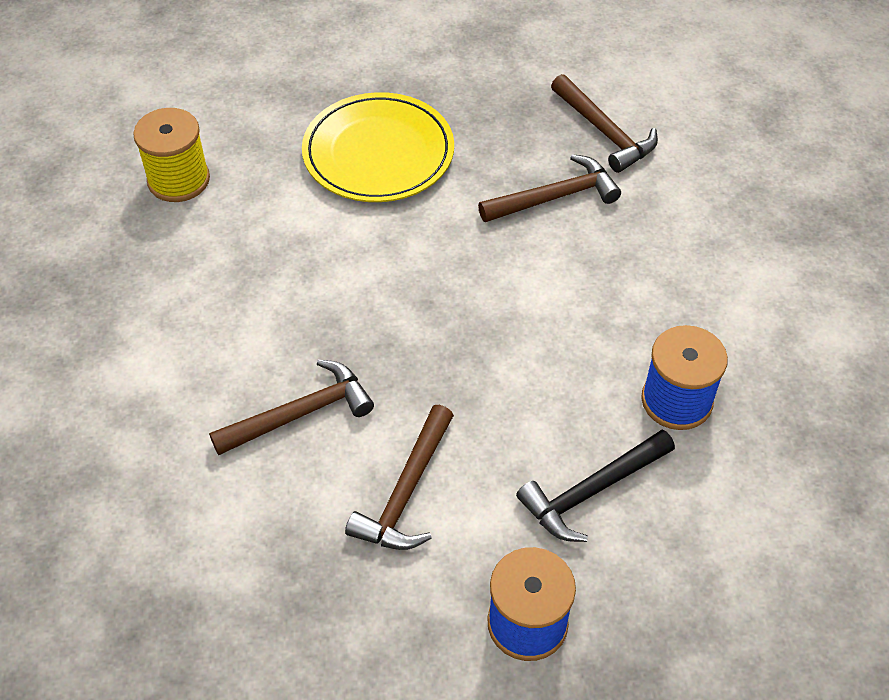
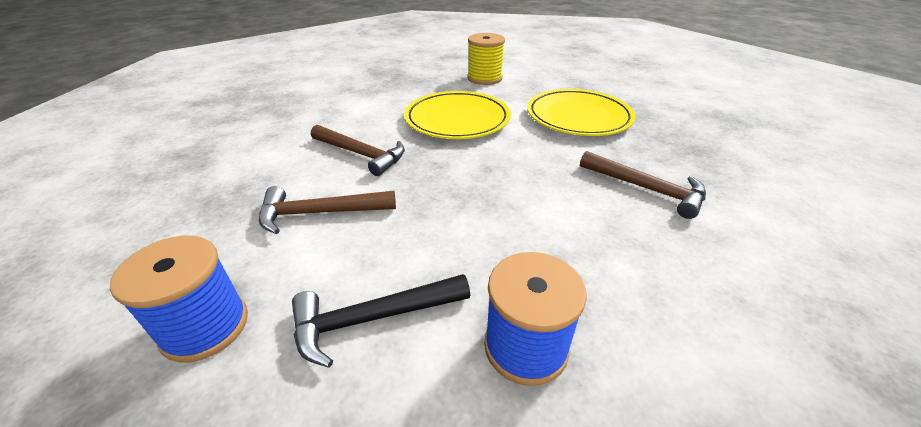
camera: 60 degrees right, 15 degrees down
black hammer [516,430,675,542] -> black hammer turned 45 degrees counterclockwise [292,274,470,368]
brown hammer [551,74,658,173] -> none
none -> yellow plate [404,91,511,139]

